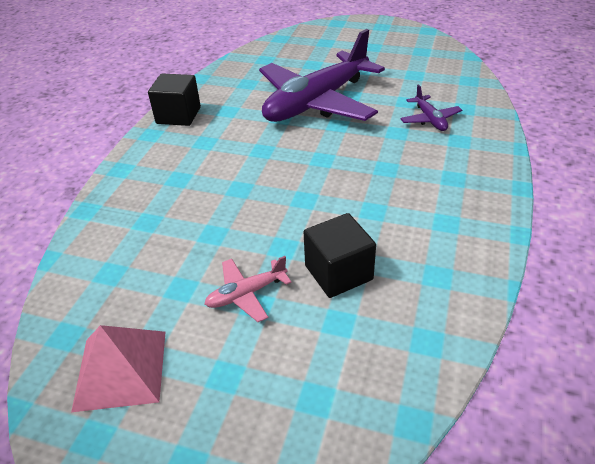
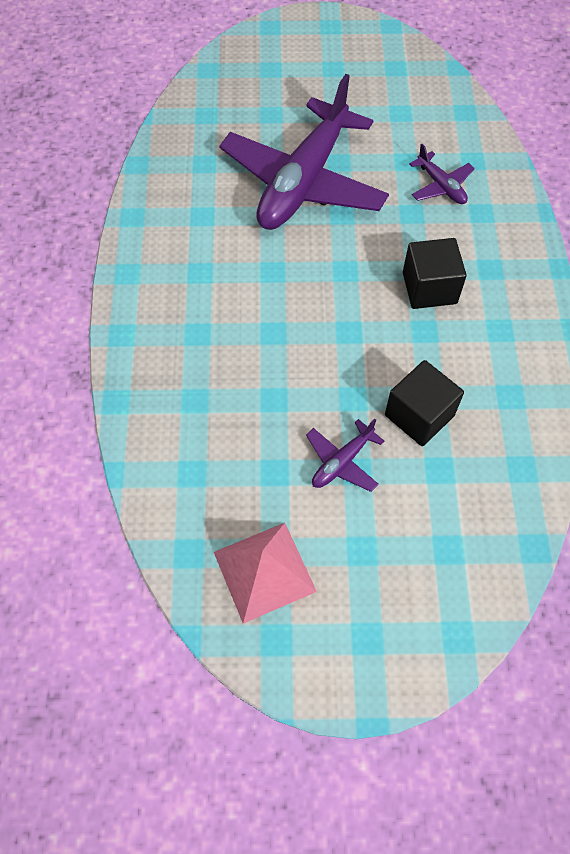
camera: 20 degrees left, 20 degrees up
black cube [148,73,201,126] -> black cube moved to [403,238,467,309]
pink plane [205,256,292,322] -> purple plane [306,419,384,492]

